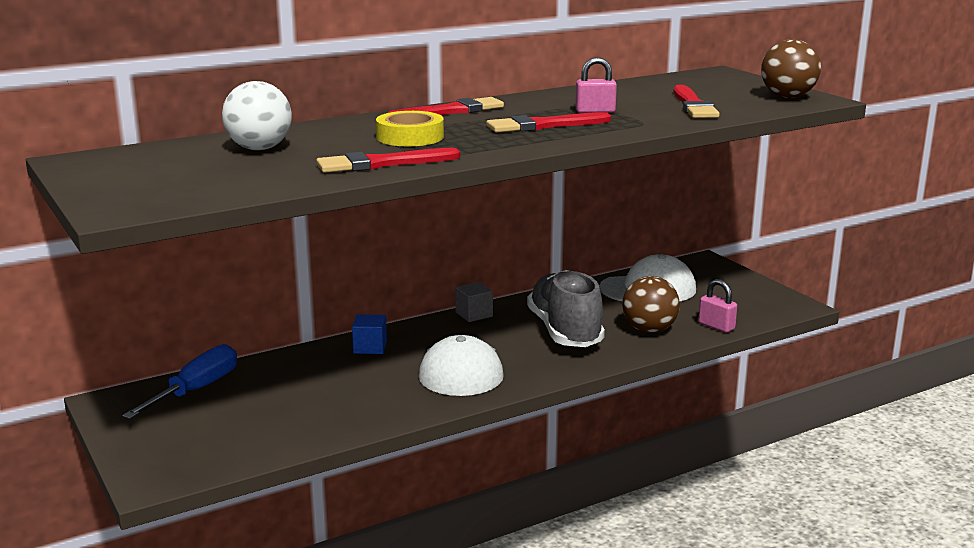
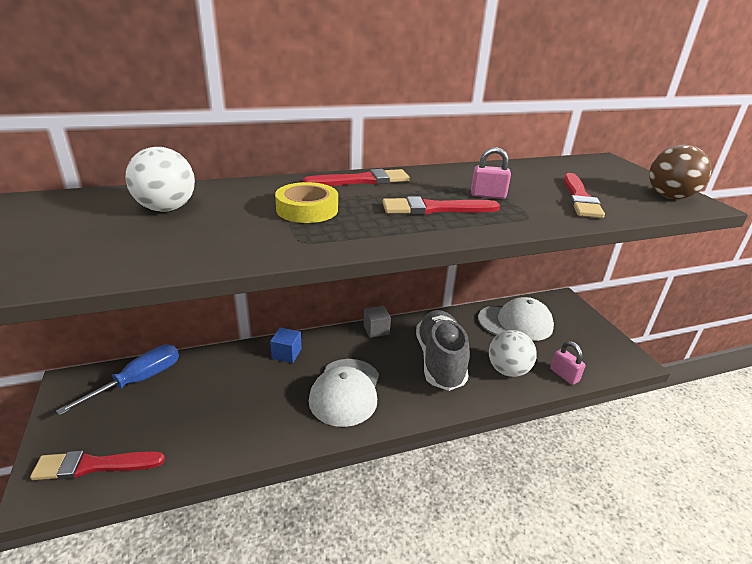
camera: 10 degrees right, 10 degrees up
red brush [316,148,460,173] -> red brush moved to [30,451,165,480]
brown ball [622,276,680,333] -> white ball [489,330,537,377]

